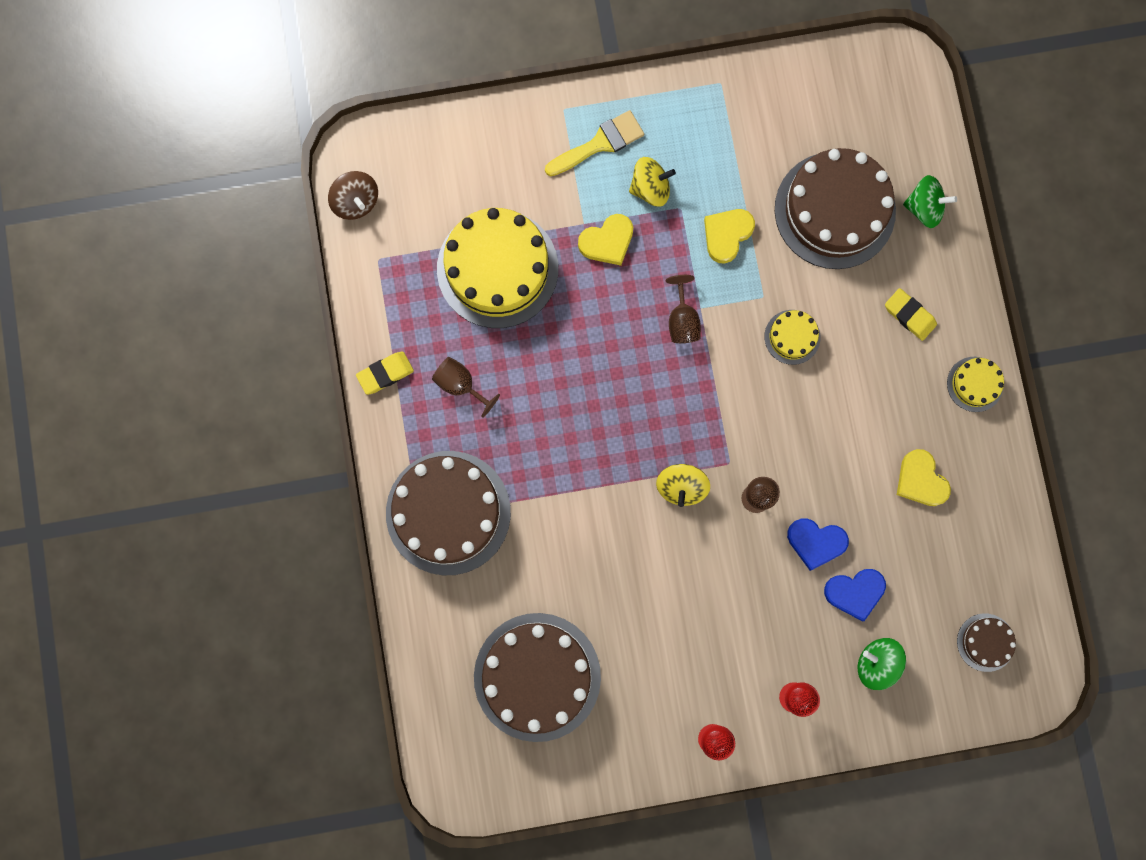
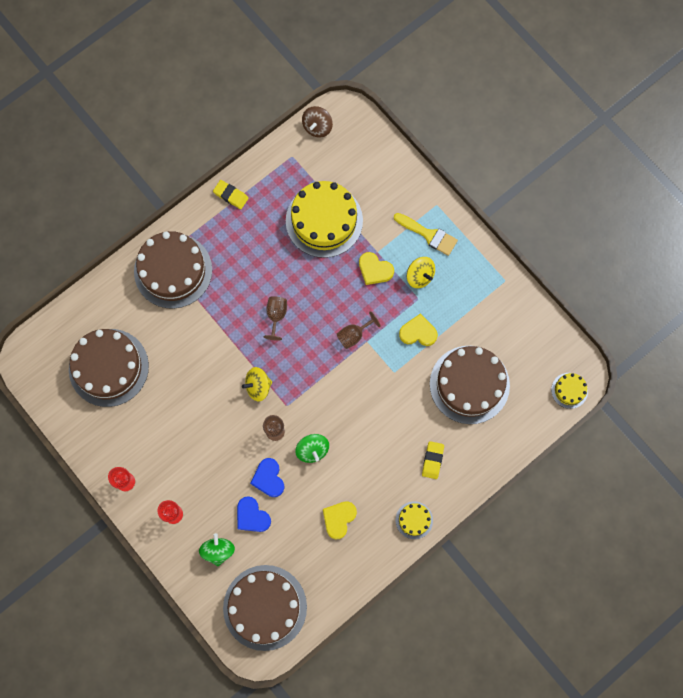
camera: 60 degrees right, 5 degrees down
brown goblet [432,357,500,418] -> brown goblet moved to [263,296,287,341]
yellow cake [764,310,820,365] -> yellow cake moved to [551,373,588,409]
green spinning top [903,175,957,228] -> green spinning top moved to [295,434,329,463]
brown cake [957,614,1016,672] -> brown cake [223,565,307,651], size x2.19

